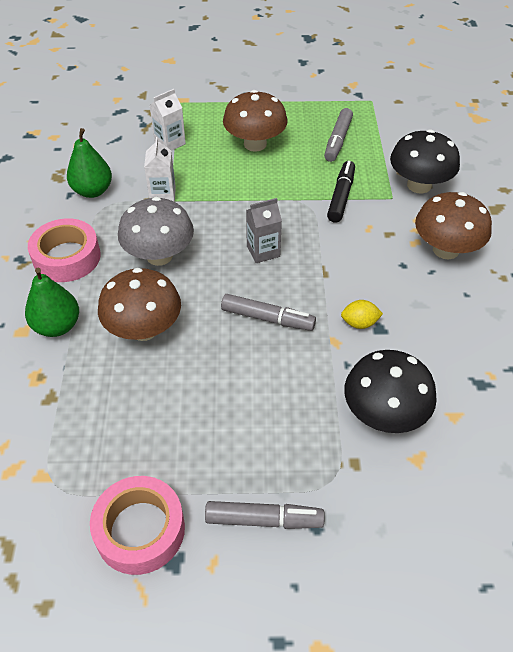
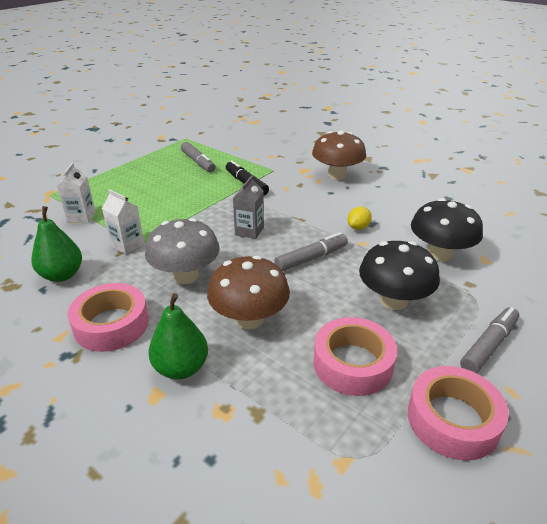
camera: 50 degrees left, 15 degrees down
brown mushroom [223,90,288,152] -> none
black mushroom [390,129,460,194] -> black mushroom moved to [359,241,440,310]
none -> pink tape [313,317,397,396]

